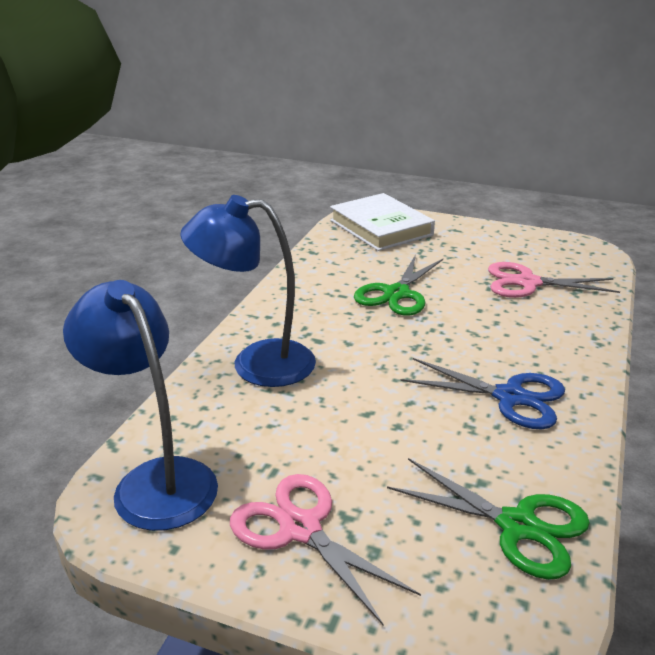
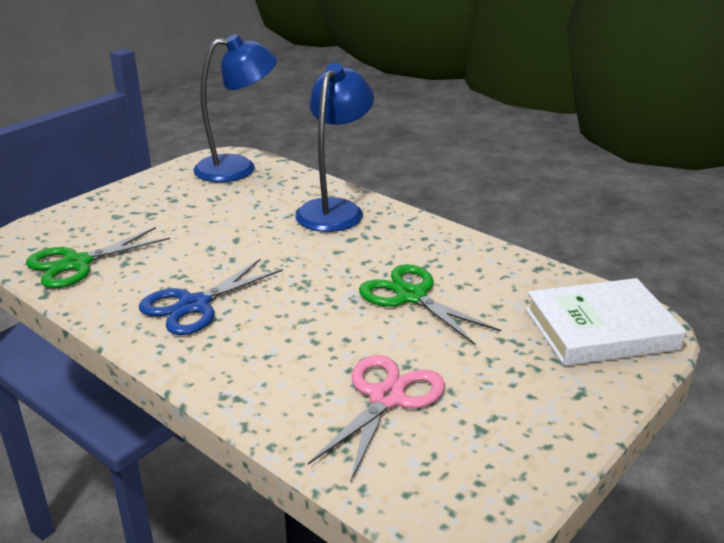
camera: 110 degrees right, 0 degrees up
pink scissors [230,474,421,626] -> none

